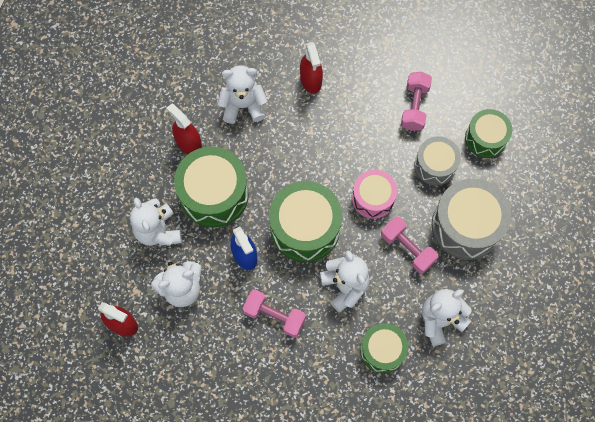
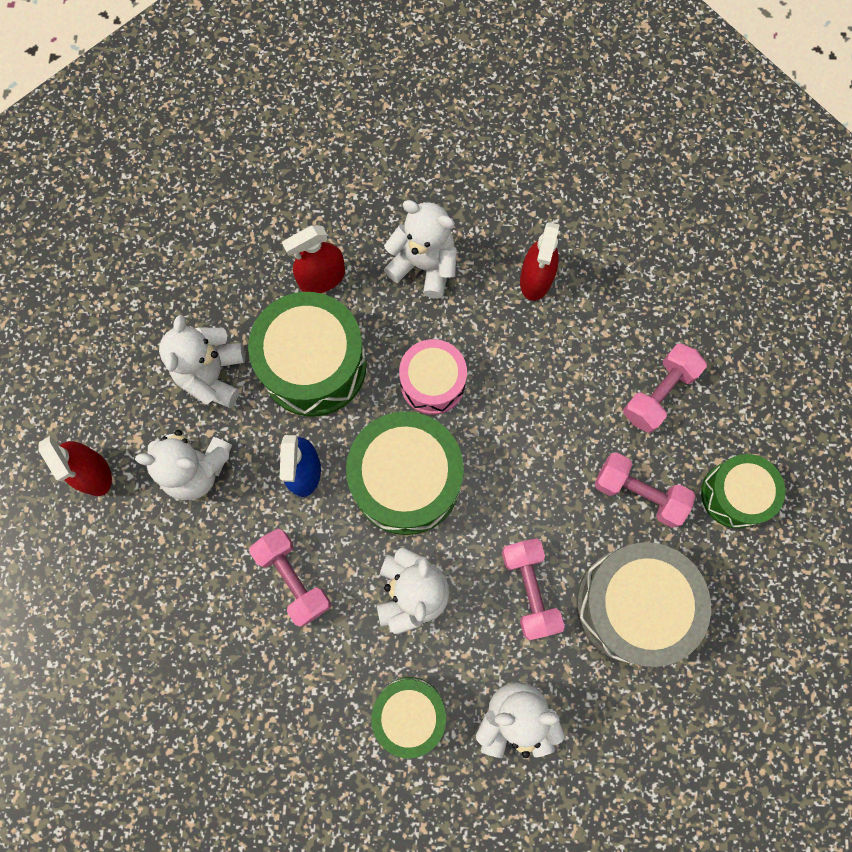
camera: 30 degrees right, 5 degrees up
red spray bottle [166,104,202,154] -> red spray bottle turned 105 degrees counterclockwise [282,225,345,293]
pink drum [352,170,397,219] -> pink drum moved to [399,339,467,415]
grey drum [414,136,461,186] -> pink dumbbell [594,453,696,528]

